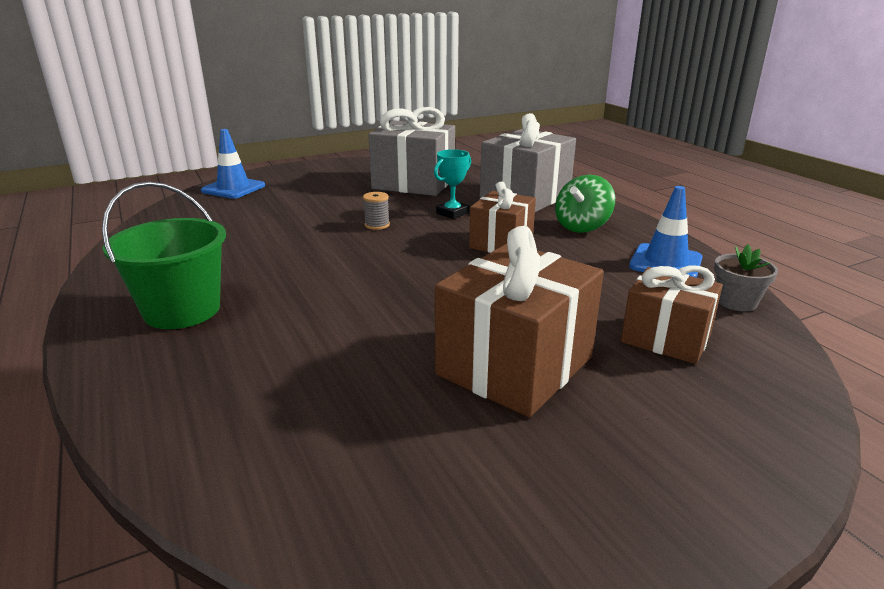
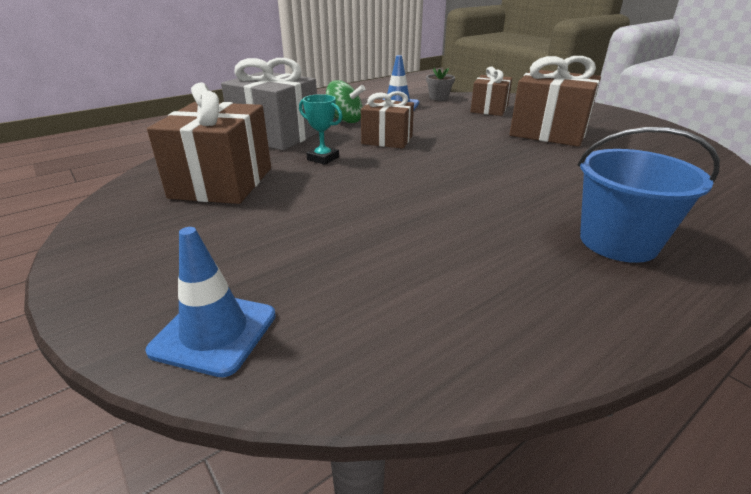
camera: 100 degrees left, 5 degrees up
green bucket [102,181,226,329] -> blue bucket [578,127,720,263]
grey spool [363,192,390,230] -> none
grey gift [368,107,455,196] -> brown gift [147,83,271,204]

